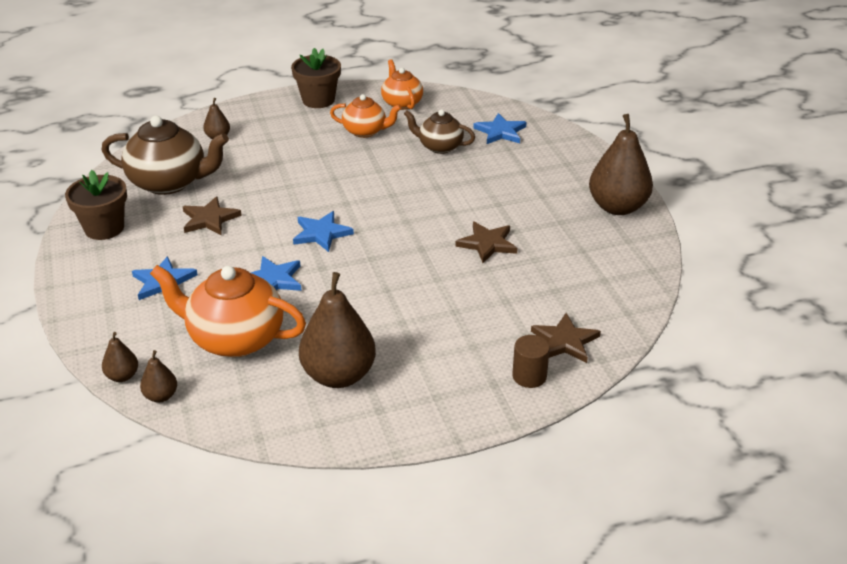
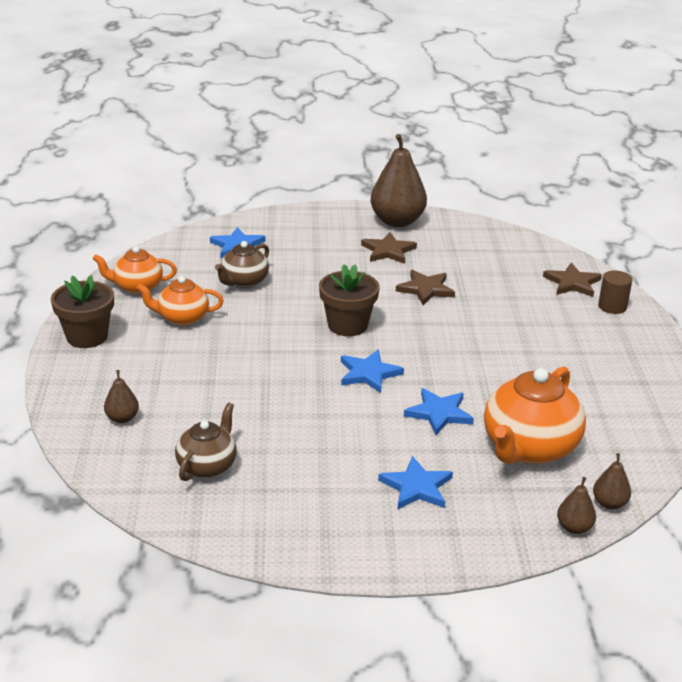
camera: 75 degrees left, 5 degrees down
brown flower pot [65,170,127,240] -> brown flower pot moved to [319,264,380,336]
brown teapot [101,116,229,195] -> brown teapot [175,403,237,481], size x0.59
brown star [183,196,242,235] -> brown star moved to [361,232,417,264]
brown pear [299,272,376,388] -> none
orange teapot [330,94,401,138] -> orange teapot turned 120 degrees counterclockwise [137,276,224,326]

